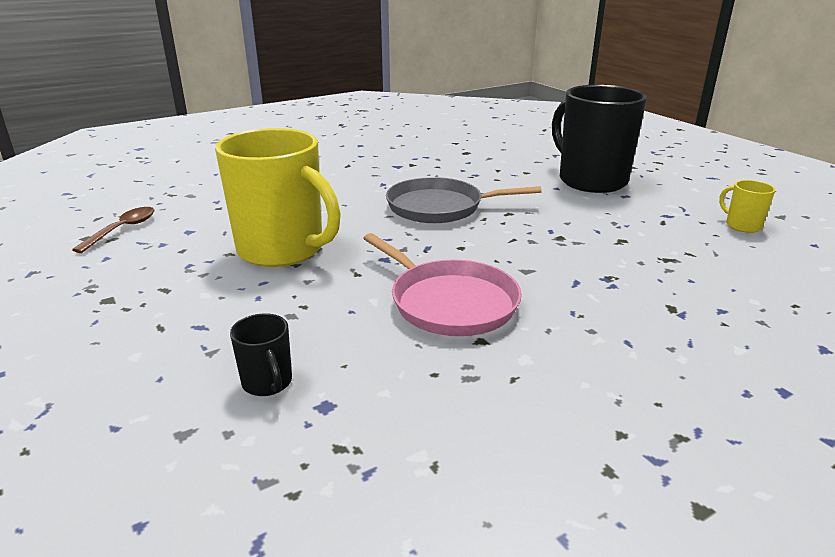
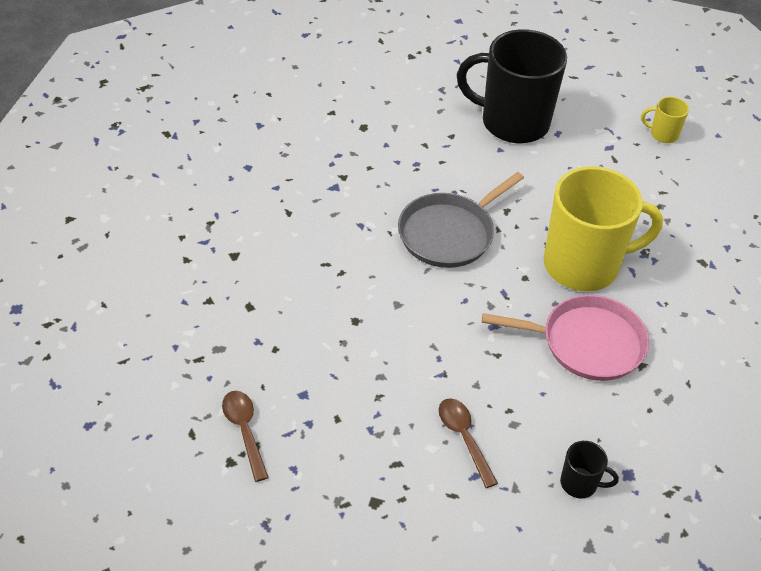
camera: 45 degrees left, 20 degrees up
yellow mug [215,128,341,267] -> yellow mug moved to [543,166,663,291]
none -> brown spoon [439,398,498,488]

